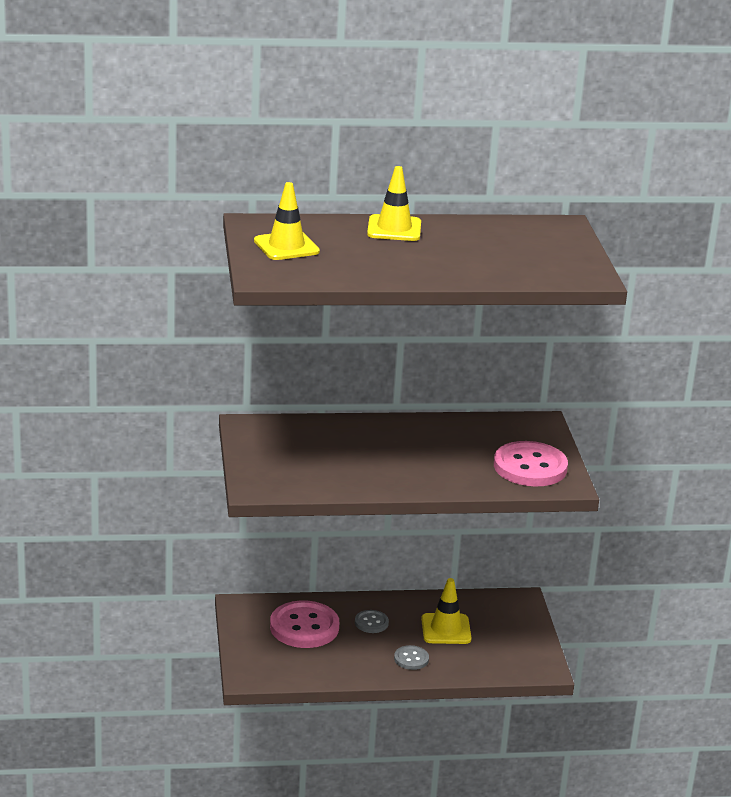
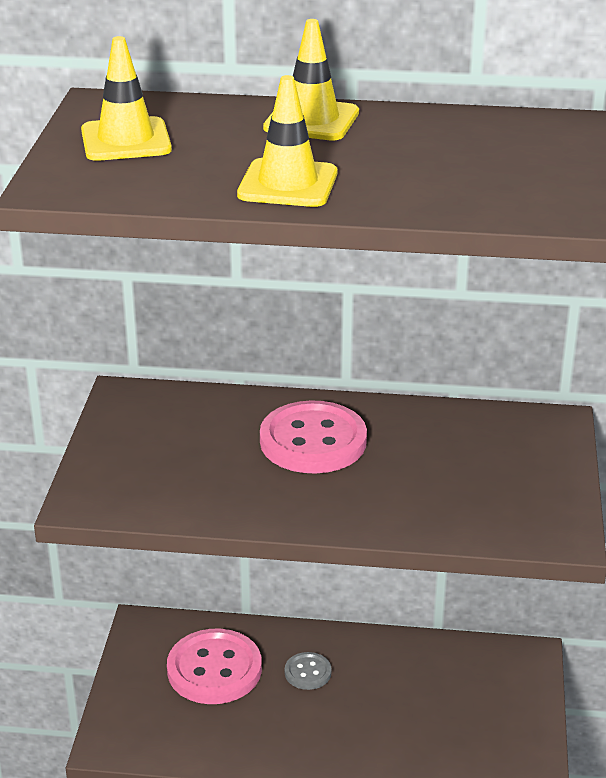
camera: 15 degrees right, 5 degrees up
grey button [394,645,429,670] -> none
yellow traffic cone [421,578,472,644] -> yellow traffic cone moved to [237,75,337,207]
pink button [494,441,568,486] -> pink button moved to [260,400,367,474]

